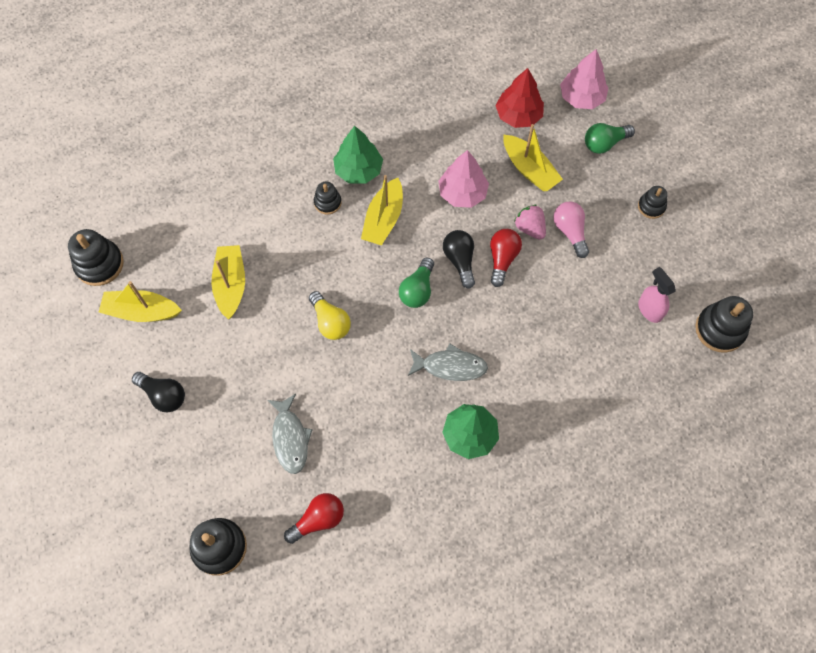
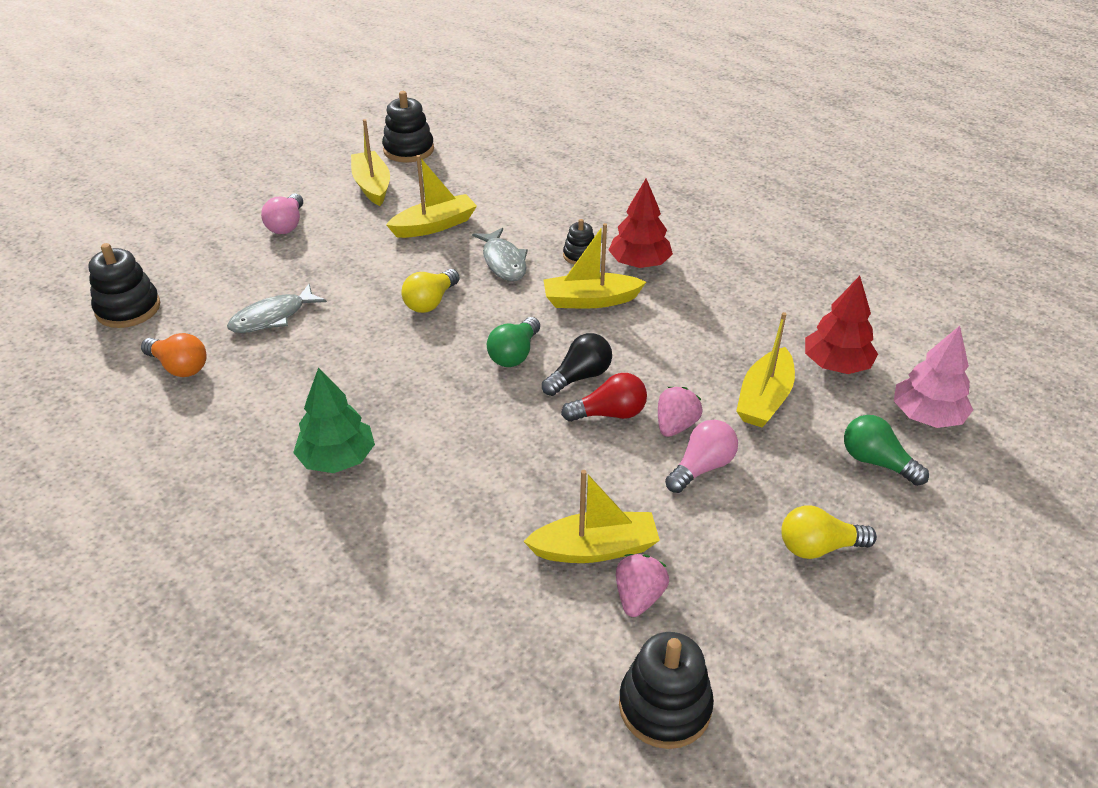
camera: 65 degrees right, 25 degrees down
black light bulb [132,372,185,413] -> pink light bulb [261,193,303,234]
red light bulb [284,493,344,544] -> orange light bulb [141,333,207,377]
green tree [333,126,383,184] -> red tree [608,179,673,268]
green light bulb [399,258,434,308] -> green light bulb turned 60 degrees counterclockwise [487,317,540,367]
grey fish [408,344,488,381] -> grey fish moved to [472,228,528,281]
pink tree [439,150,489,208] -> none
black stacking toy [638,186,668,219] -> yellow light bulb [781,505,877,559]
pink spray bottle [638,267,676,323] -> pink strawberry [616,554,669,617]
none -> yellow boat [523,470,660,563]

